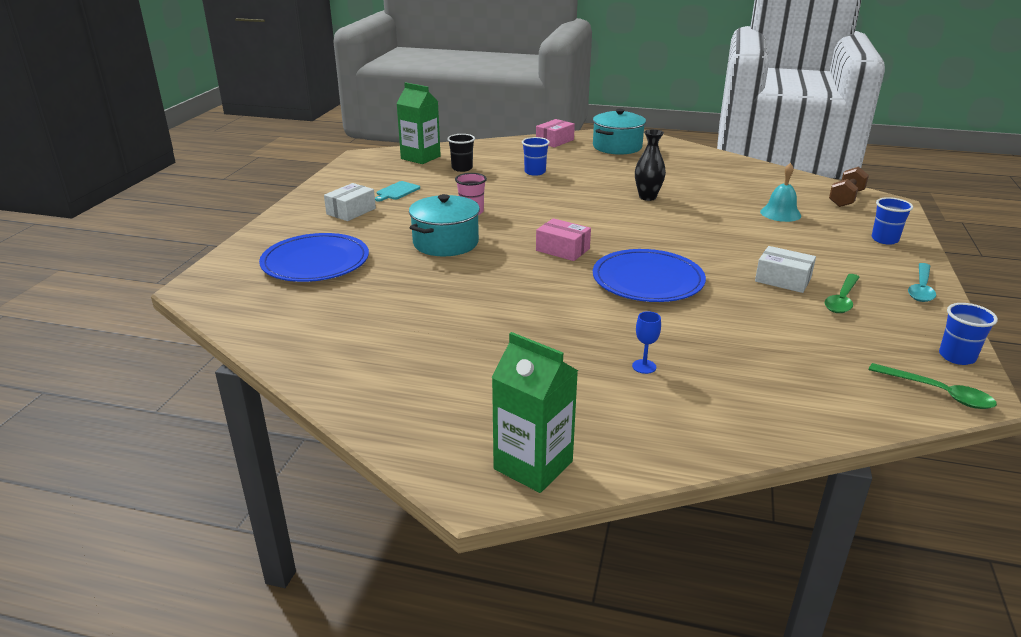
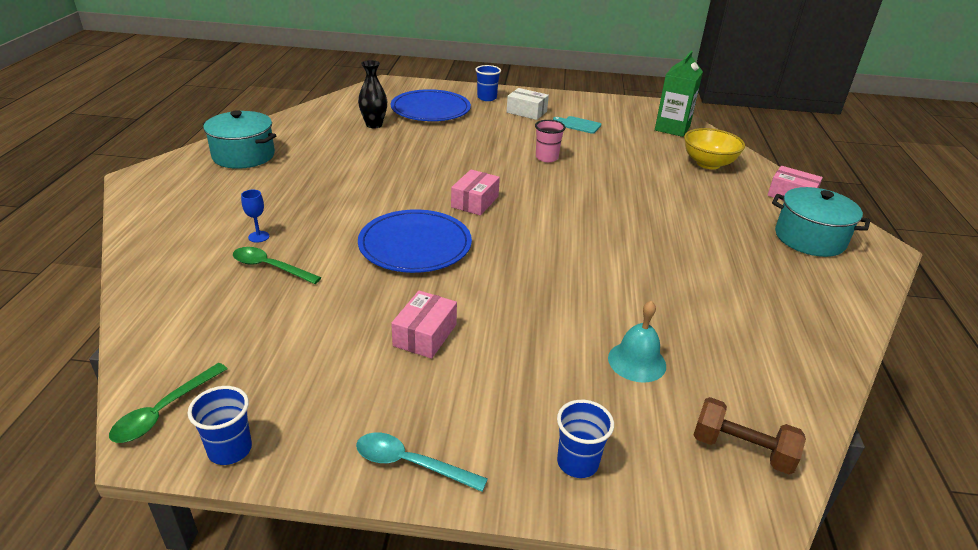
camera: 80 degrees right, 5 degrees up
turquoise pot [409,194,480,257] -> turquoise pot moved to [203,110,276,169]
black cup [447,134,475,172] -> none
green carton [492,332,578,493] -> none
blue cup [522,137,550,176] -> blue cup moved to [475,65,501,101]
black vase [635,129,666,201] -> black vase moved to [358,60,387,128]
white box [755,246,816,293] -> pink box [391,291,457,359]
green spoon [824,274,860,313] -> green spoon moved to [233,247,322,284]
none -> yellow bowl [684,128,745,169]

